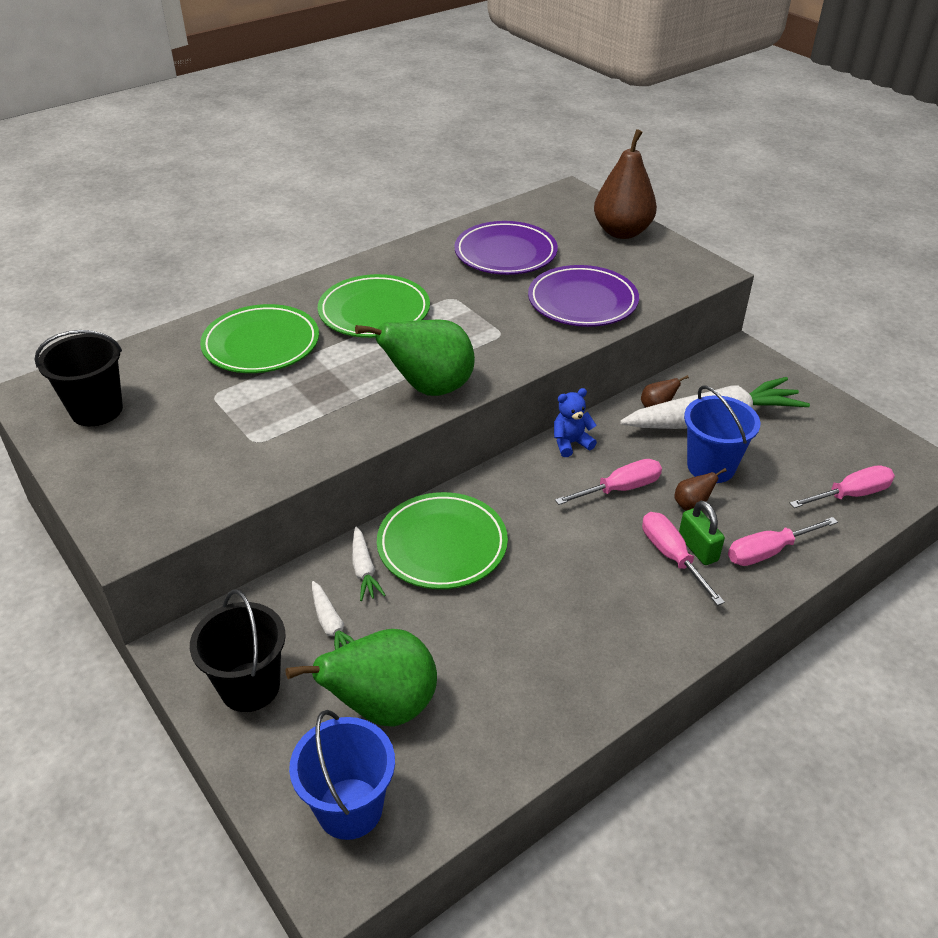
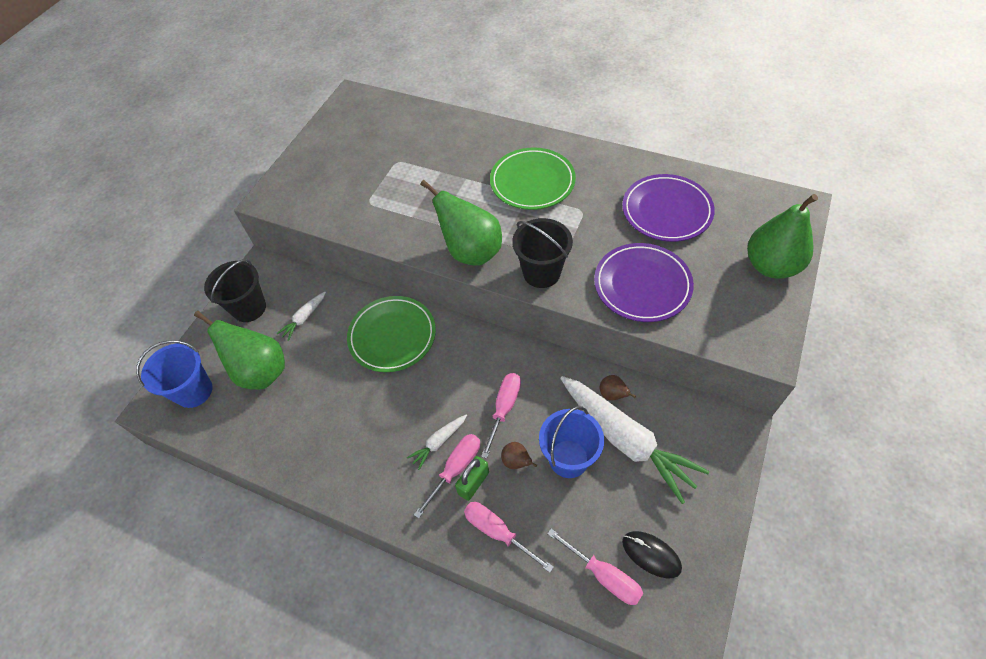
camera: 65 degrees right, 15 degrees up
black bucket [35,330,123,426] -> black bucket moved to [512,218,573,288]
green plate [200,304,319,373] -> none
white carrot [352,527,386,601] -> white carrot moved to [407,415,467,470]
blue teddy bear [554,388,597,457] -> none
pink screwdriver [555,459,662,505] -> pink screwdriver turned 105 degrees counterclockwise [481,373,521,458]
brown pear [594,129,657,239] -> green pear [747,194,818,279]
none -> black mouse [622,531,682,578]

